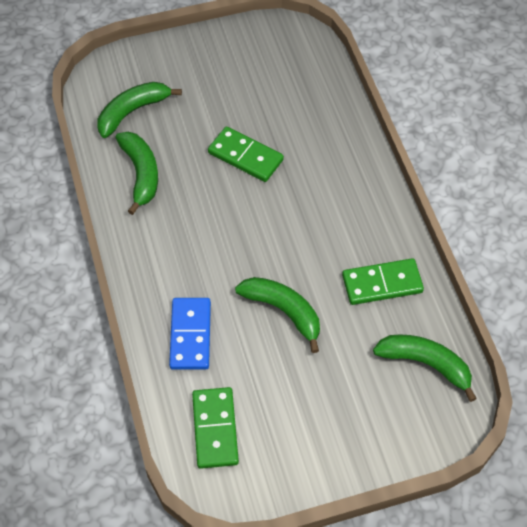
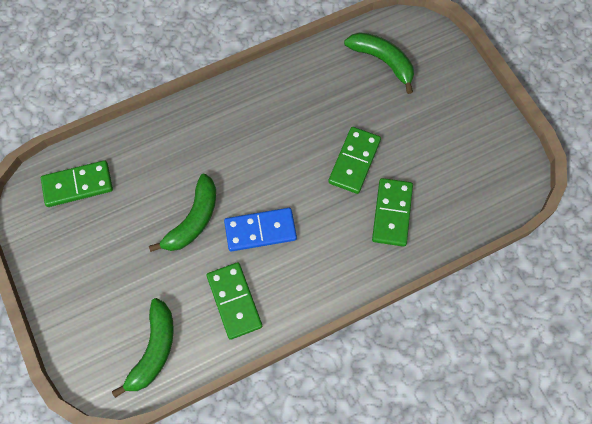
camera: 80 degrees right, 10 degrees up
green banana [115,132,158,215] -> none
blue domino [169,298,211,370] -> blue domino moved to [224,208,297,252]
none -> green domino [372,178,413,247]

